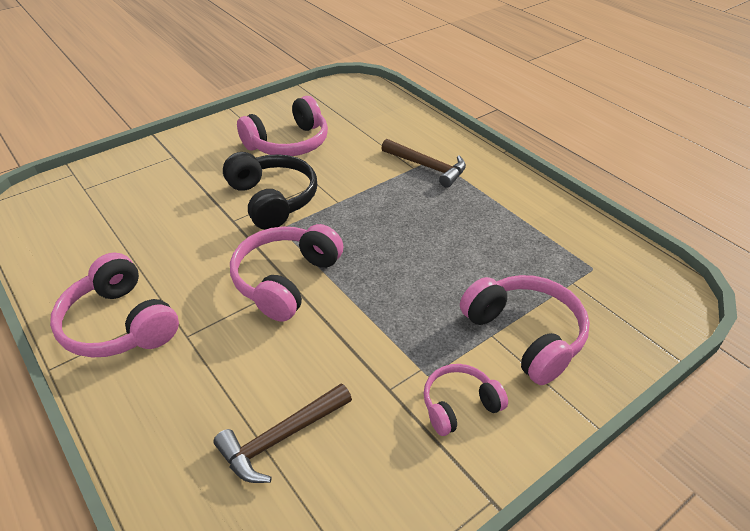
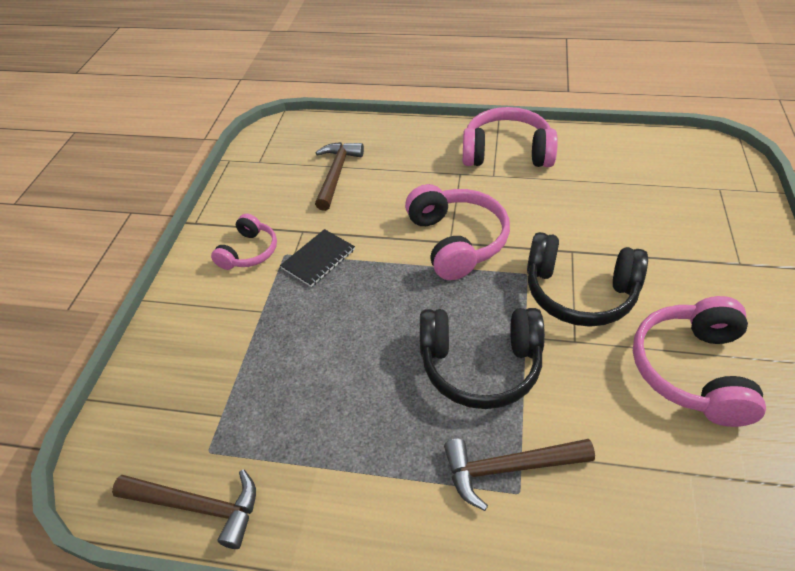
camera: 140 degrees right, 5 degrees up
pink headphones [460,275,590,385] -> none
none -> brown hammer [112,470,256,549]
none -> black notebook [280,229,355,287]
none -> black headphones [420,308,545,409]

